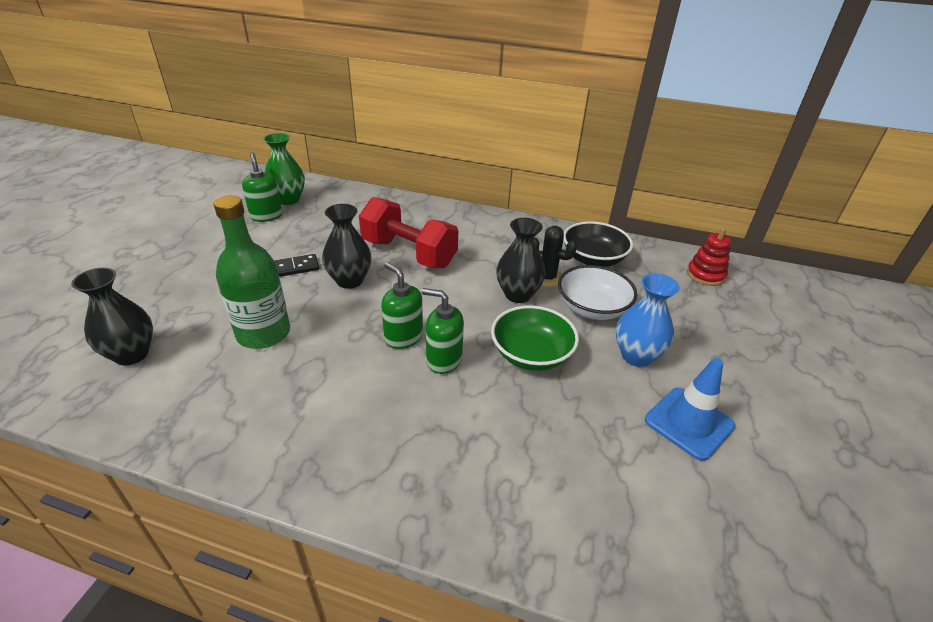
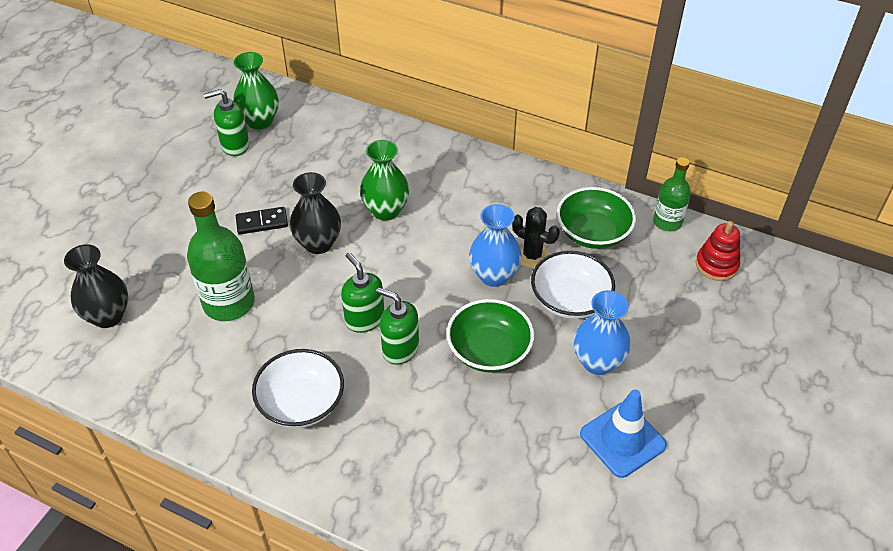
camera: 10 degrees right, 10 degrees up
green soap dispenser [242,152,282,222] -> green soap dispenser turned 90 degrees counterclockwise [204,89,249,156]
red dumbbell [359,197,458,268] -> green vase [360,140,409,221]
black vase [496,218,546,303] -> blue vase [469,204,522,287]
black bowl [563,221,633,267] -> green bowl [557,187,636,249]
none -> white bowl [252,349,344,428]
none -> green bottle [653,157,691,231]

